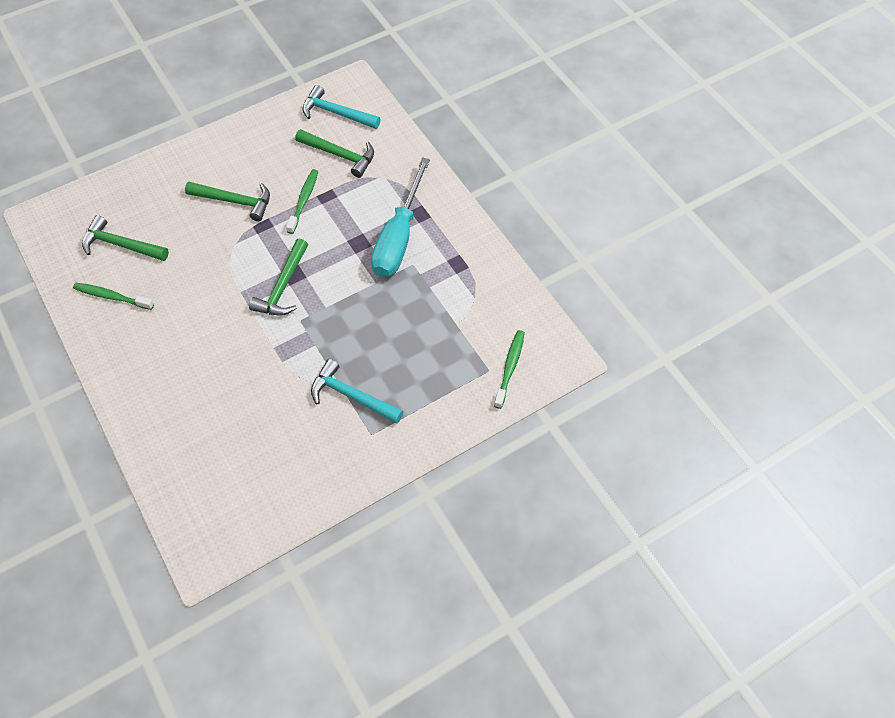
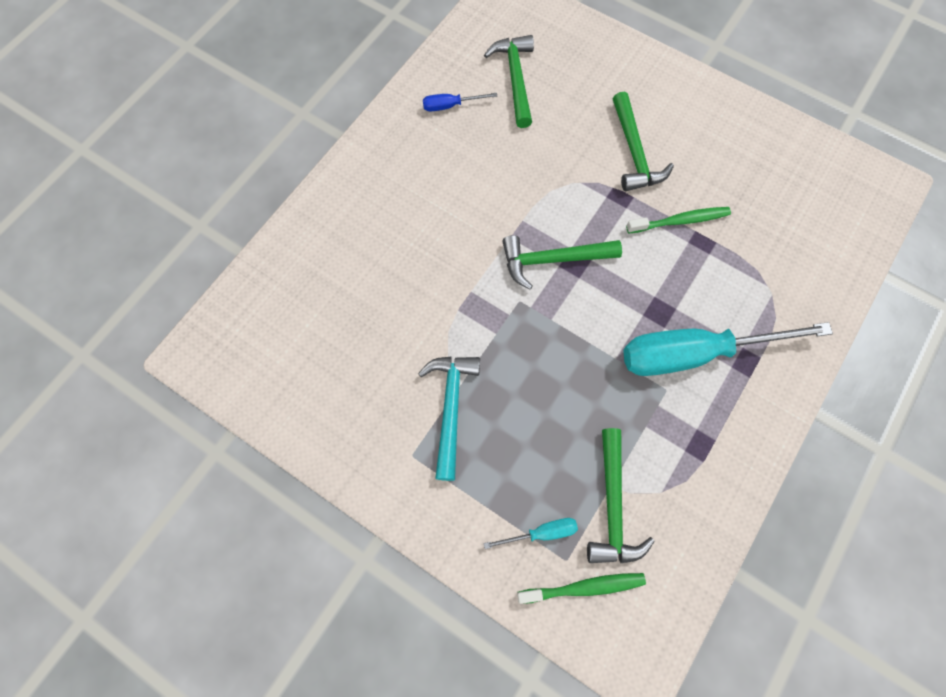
camera: 65 degrees right, 10 degrees up
green toothbrush [73,283,154,310] -> blue screwdriver [423,93,497,111]
green hammer [295,129,374,178] -> green hammer moved to [587,428,655,563]
turquoise hammer [302,85,381,129] -> none
none -> turquoise screwdriver [484,518,578,549]

